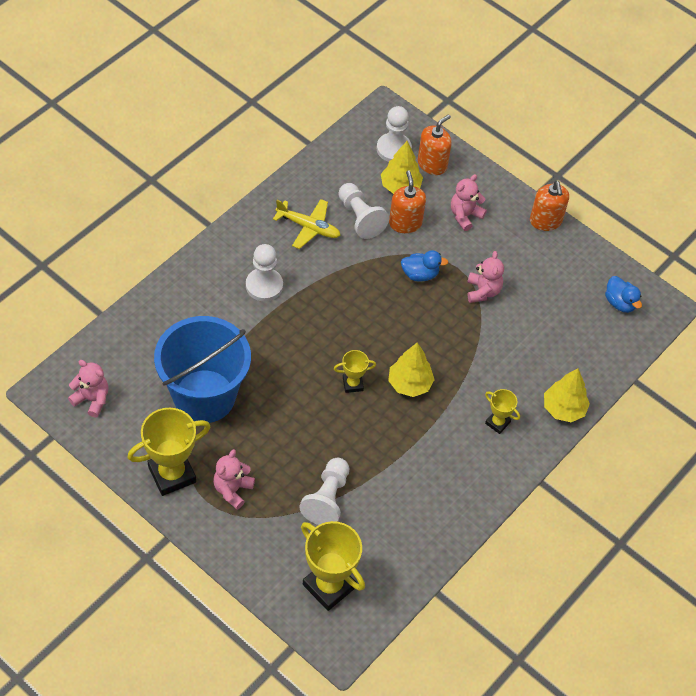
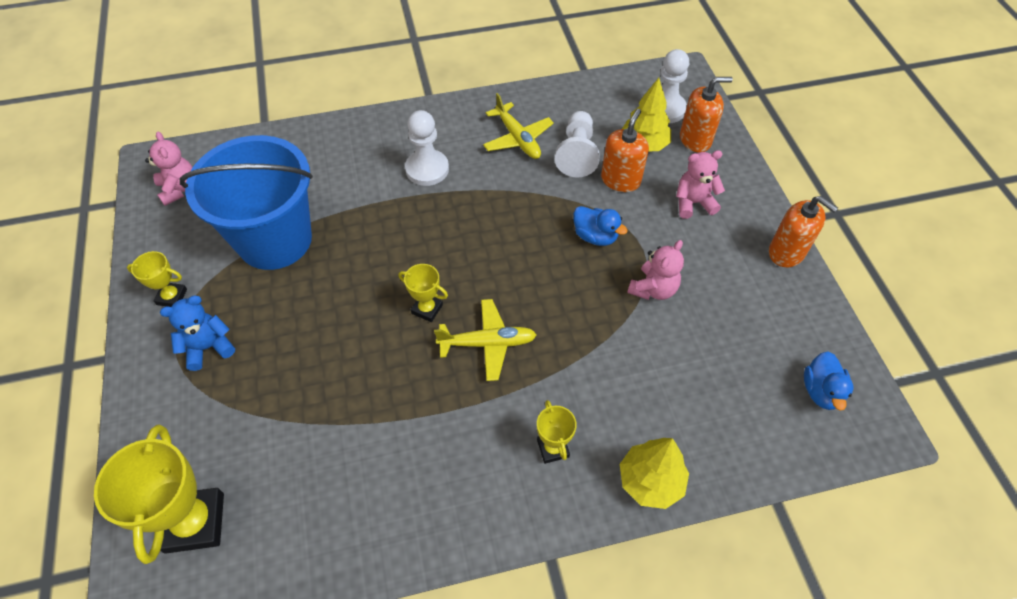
camera: 40 degrees right, 0 degrees up
yellow trophy [127,408,211,496] -> yellow trophy [127,251,187,307], size x0.52
pink teddy bear [213,449,255,510] -> blue teddy bear [160,295,235,371]
white pawn [299,458,349,525] -> none
yellow tree [388,342,435,397] -> yellow plane [434,299,537,381]
orange soap dispenser [530,181,569,231] -> orange soap dispenser turned 75 degrees counterclockwise [769,196,838,267]

